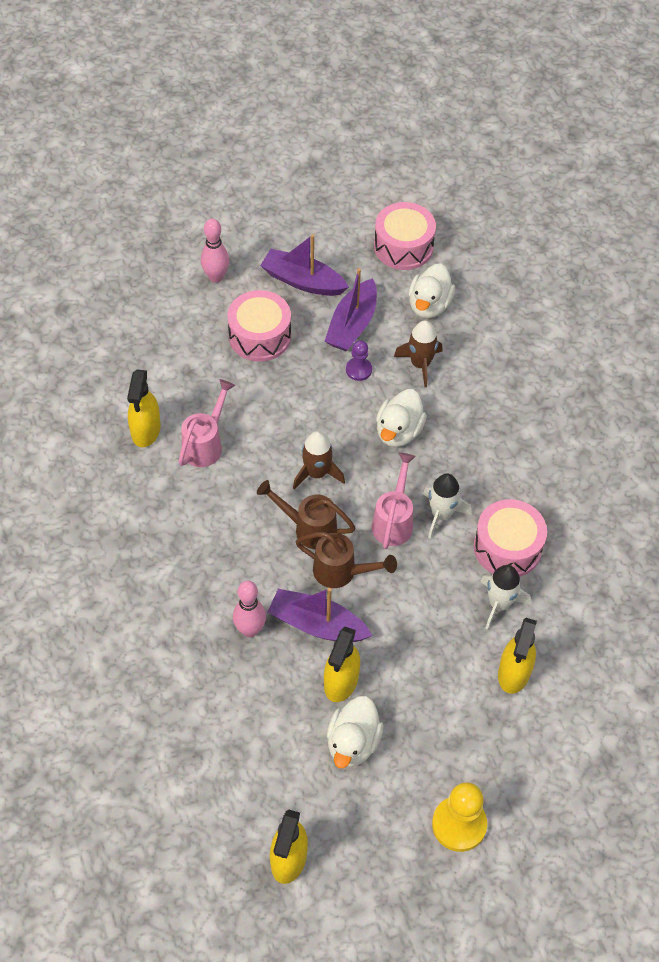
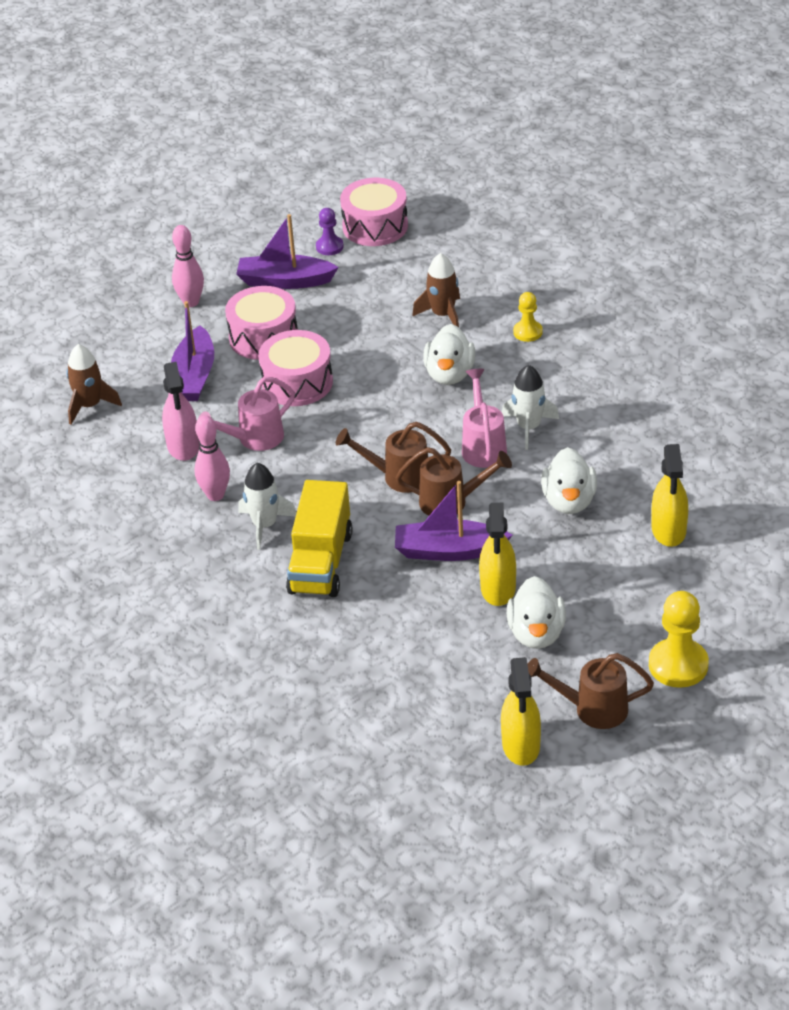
camera: 15 degrees left, 15 degrees down
yellow spray bottle [127,369,161,447] -> pink spray bottle [162,362,199,461]
pink watering can [178,379,235,467] -> pink watering can turned 135 degrees counterclockwise [198,377,295,451]
pink bowling pin [233,581,266,637] -> pink bowling pin moved to [194,415,230,501]
brown rocket [293,431,345,490] -> brown rocket moved to [66,344,122,425]
purple boat [325,268,377,352] -> purple boat moved to [171,301,214,401]
purple pawn [346,340,372,381] -> purple pawn moved to [316,208,344,255]
white duck [408,263,455,318] -> white duck moved to [541,447,597,514]
pink drum [474,499,547,577] -> pink drum moved to [258,330,333,406]
white rocket [480,565,531,630] -> white rocket moved to [239,463,296,550]
none -> yellow truck [286,480,353,597]
none -> yellow pawn [513,292,543,342]
none -> brown watering can [528,653,654,729]

